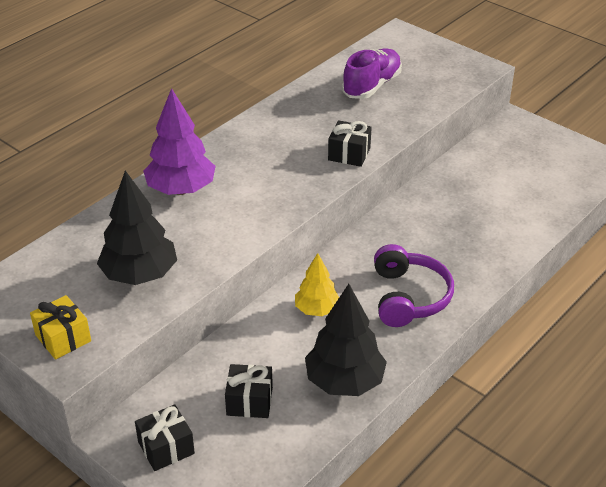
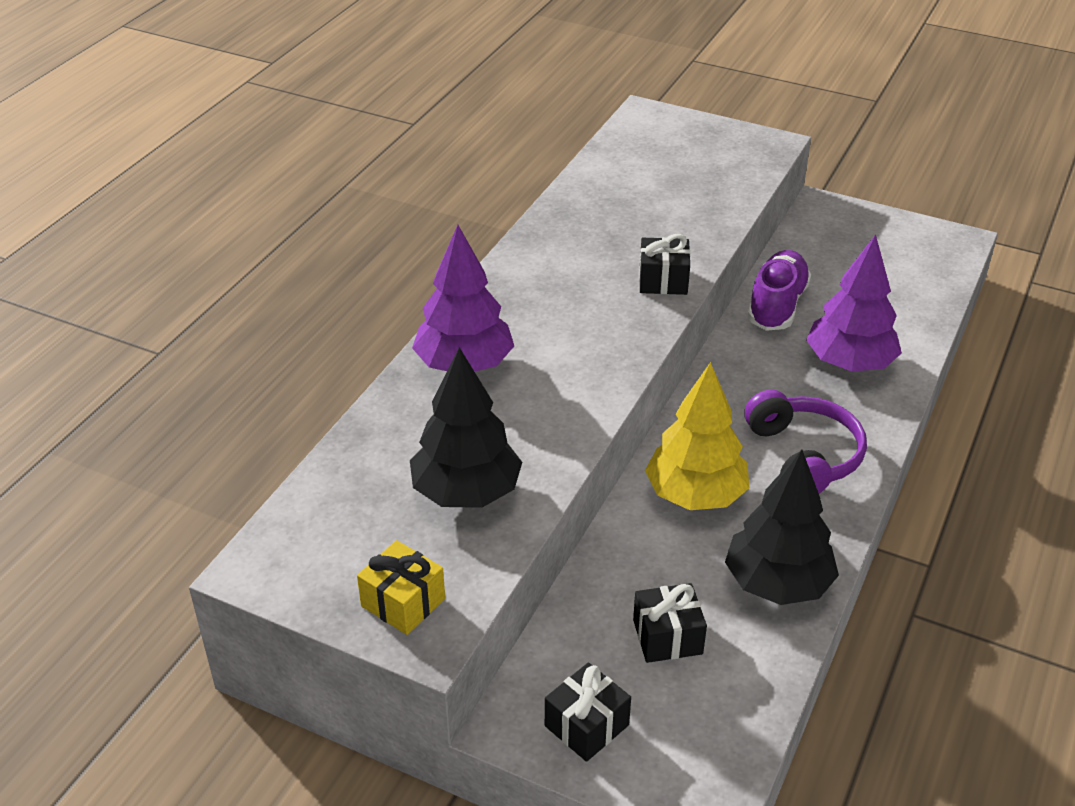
camera: 15 degrees left, 0 degrees up
yellow tree [295,253,339,316] -> yellow tree [645,362,749,510], size x1.64
purple shoe [342,48,402,99] -> purple shoe moved to [748,250,811,331]
none -> purple tree [806,234,902,371]

